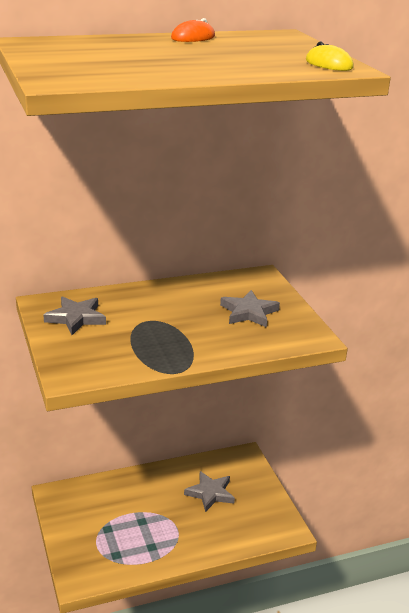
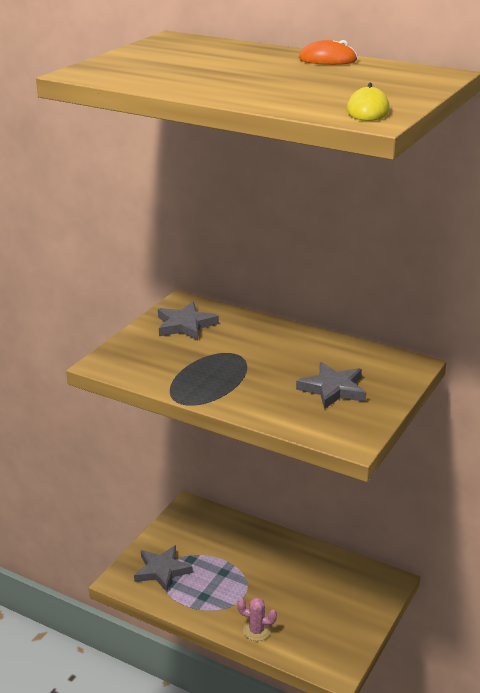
camera: 50 degrees right, 0 degrees up
grey star [184,471,235,512] -> grey star moved to [134,545,193,592]
none -> pink cactus [237,597,277,641]

